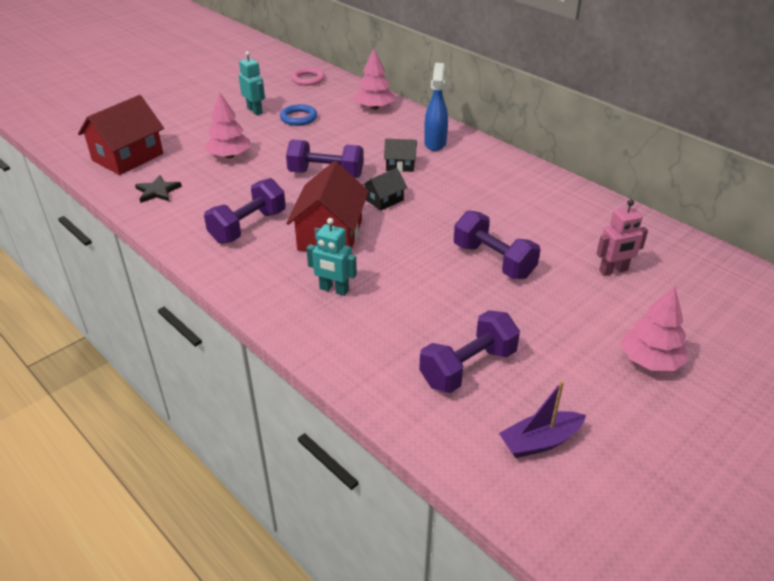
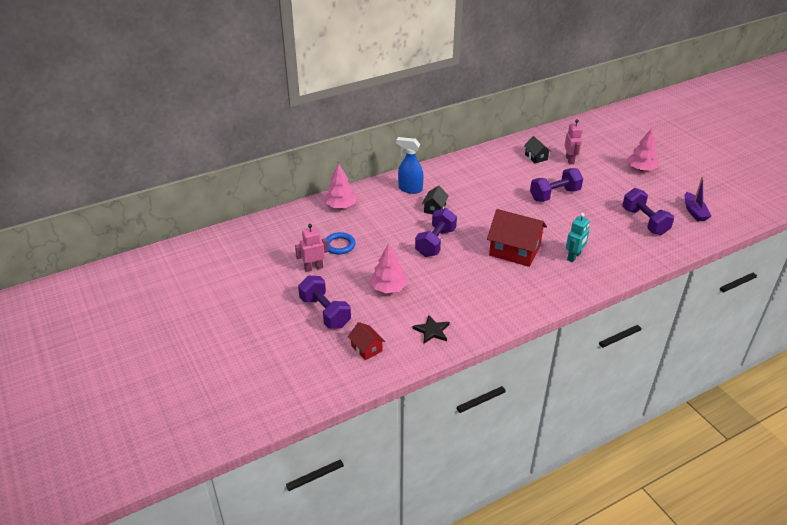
camera: 75 degrees left, 0 degrees up
red house [78,95,164,175] -> red house [348,322,385,360], size x0.51
purple dumbbell [204,178,286,244] -> purple dumbbell moved to [298,276,351,329]
turquoise robot [239,51,265,115] -> pink robot [295,224,328,272]
pink ring [291,67,325,86] -> none
black house [363,168,407,211] -> black house moved to [524,136,551,163]

